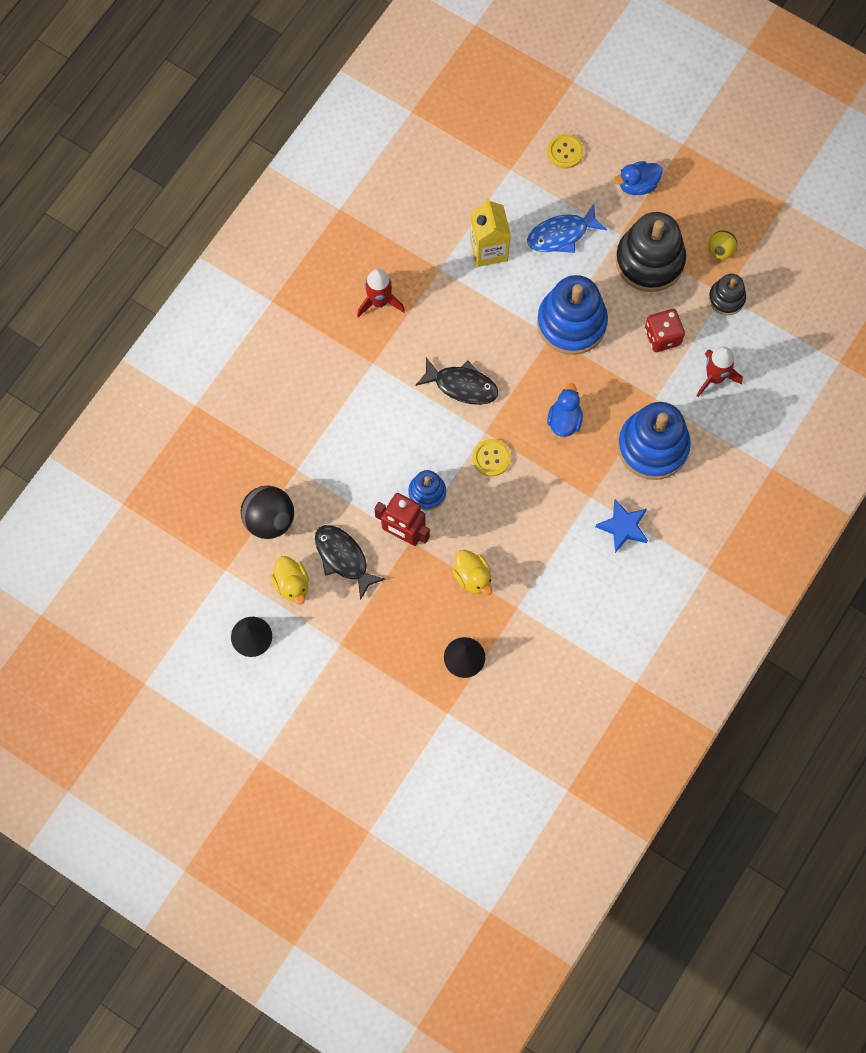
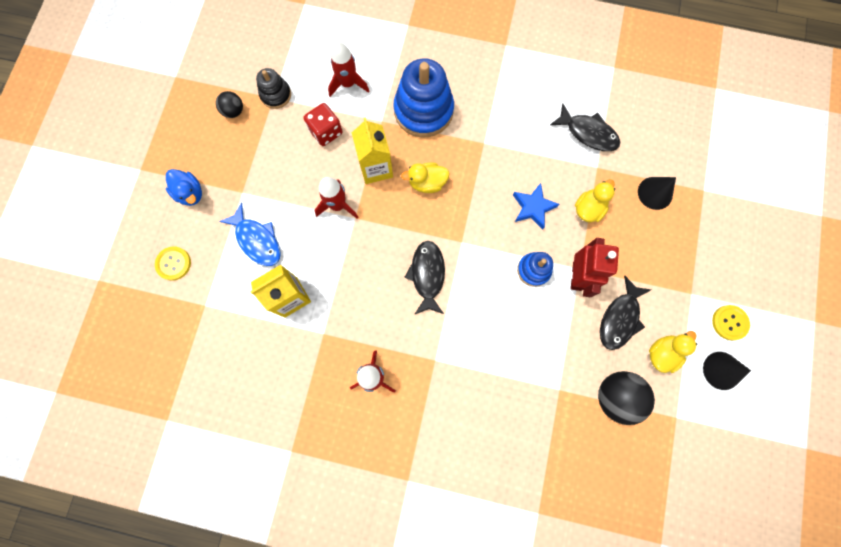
camera: 110 degrees left, 5 degrees up
yellow button [473,439,511,476] -> yellow button moved to [712,305,750,340]
blue stacking toy [537,275,608,355] -> red rocket [315,177,358,219]
blue duck [547,383,583,437] -> yellow duck [401,162,450,193]
blue star [596,499,648,553] -> blue star moved to [513,183,560,230]
black stacking toy [616,212,686,292] -> none
yellow ball [708,230,737,259] -> black ball [216,91,243,118]
none -> yellow carton [352,117,393,184]
none -> black fish [550,104,620,151]

